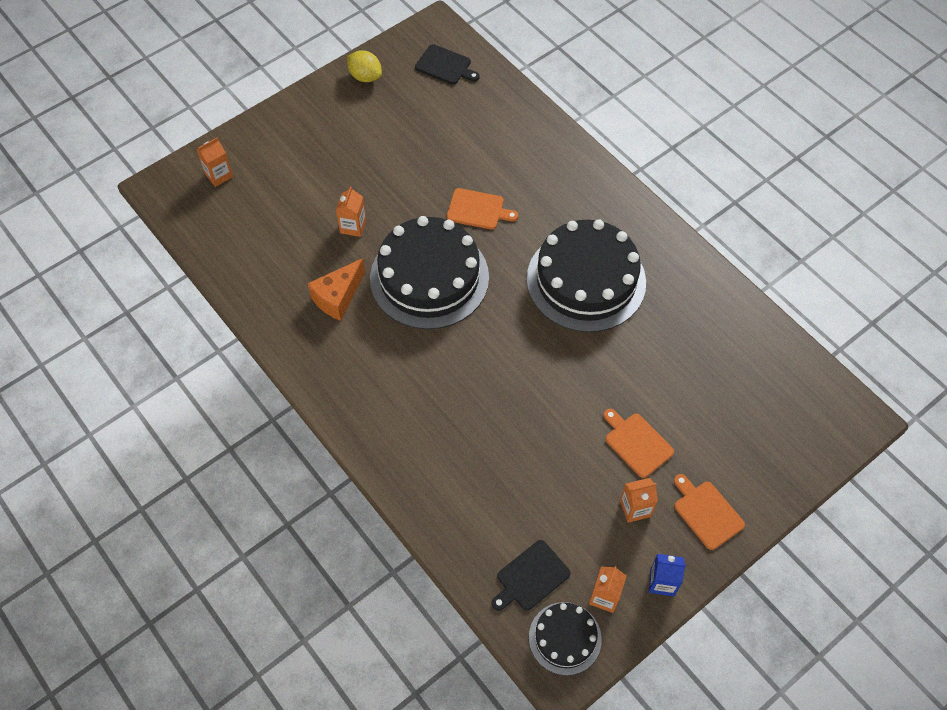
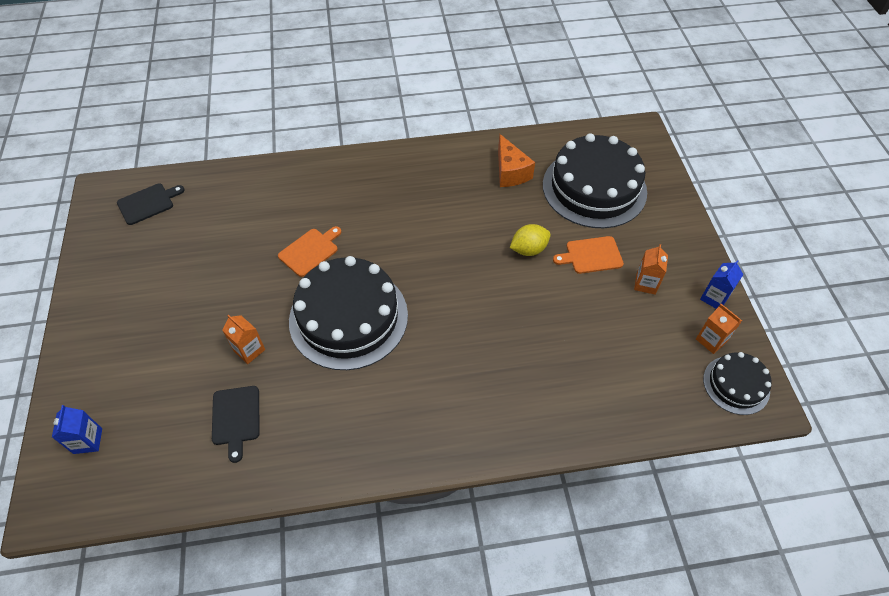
camera: 60 degrees left, 5 degrees down
orange carton [197,137,233,187] -> blue carton [52,405,102,454]
orange cheese [307,258,365,321] -> orange cheese moved to [498,134,535,187]
yellow lemon [347,50,382,82] -> yellow lemon moved to [510,224,551,256]
black cutting board [491,540,571,611] -> black cutting board moved to [212,386,260,463]
black cake [527,219,646,332] -> black cake moved to [543,133,647,228]
orange cutting board [674,474,745,550] -> none

